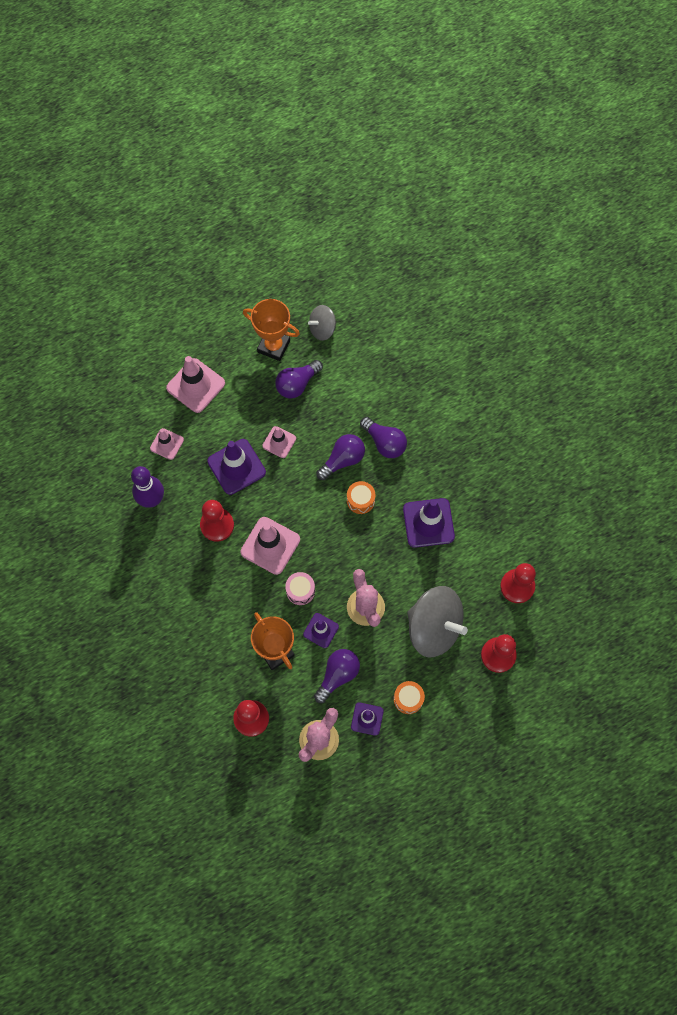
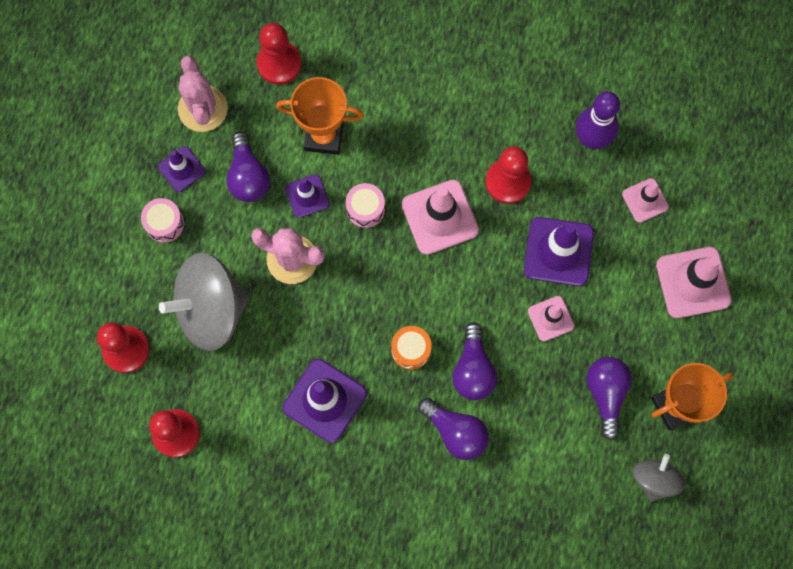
camera: 130 degrees right, 5 degrees up
purple light bulb [360,417,407,458] -> purple light bulb turned 135 degrees counterclockwise [418,398,489,460]
orange drum [394,681,425,714] -> pink drum [141,198,184,243]

